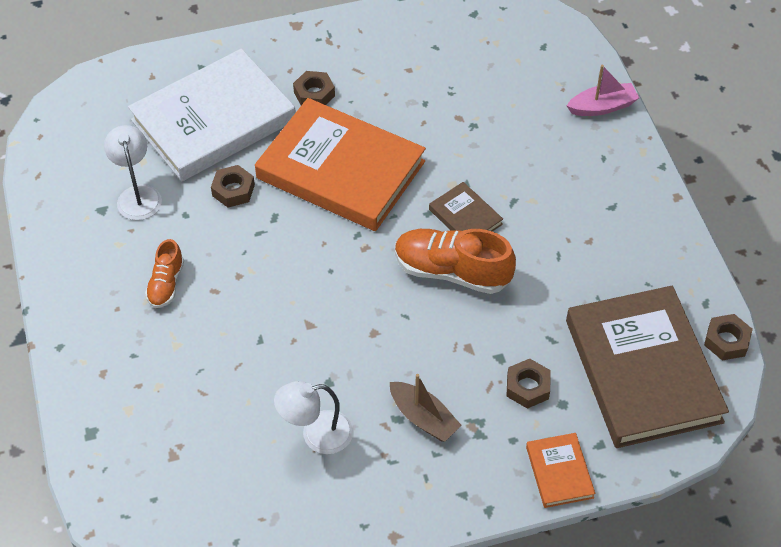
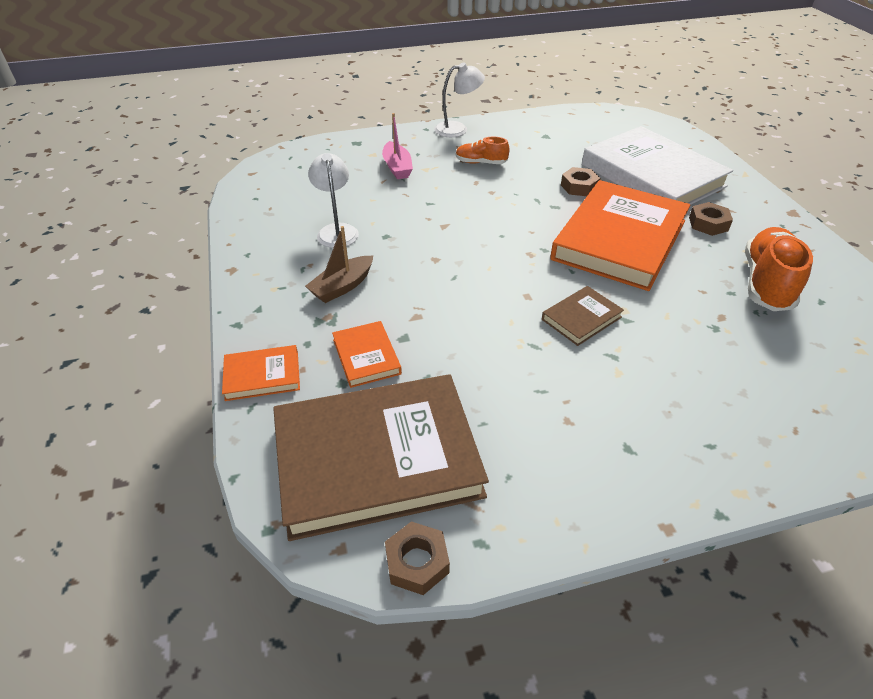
camera: 90 degrees right, 10 degrees down
white lamp [104,125,162,220] -> white lamp moved to [434,62,485,137]
orange shoe [395,229,516,294] -> orange shoe moved to [745,227,813,311]
brown nut [506,359,551,409] -> orange book [332,321,402,388]
pink boat [567,65,639,116] -> pink boat moved to [382,113,413,179]

